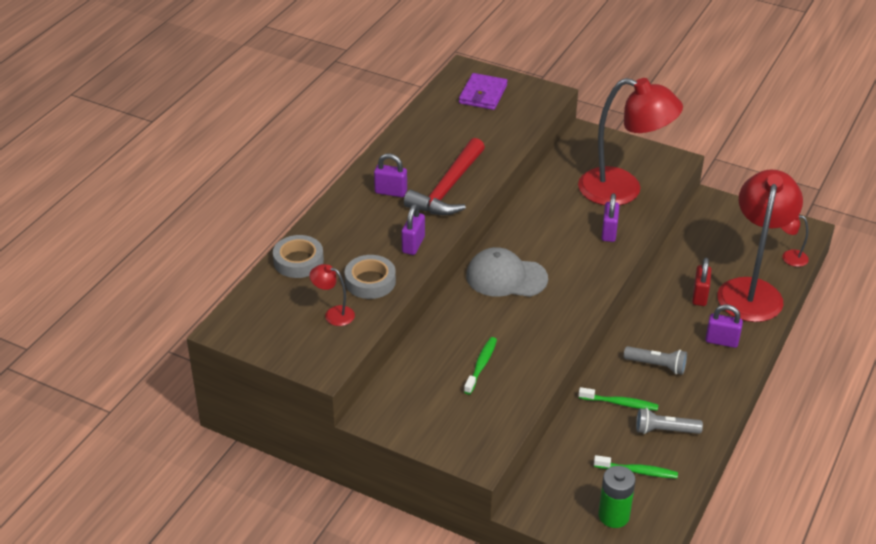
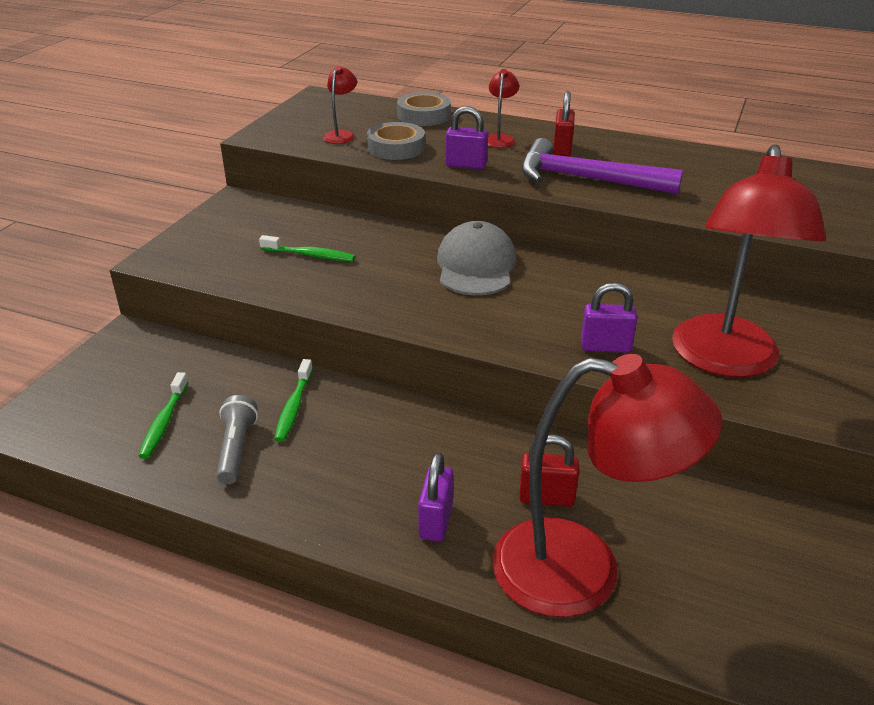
camera: 85 degrees right, 5 degrees down
purple padlock [374,154,407,197] -> red padlock [553,91,575,156]
red hammer [404,138,485,215] -> purple hammer [521,138,683,194]
purple wallet [459,73,508,110] -> none
green battery [598,466,636,528] -> none
grey flashlight [624,346,687,375] -> none
red lamp [780,215,809,267] -> red lamp moved to [488,69,519,148]

